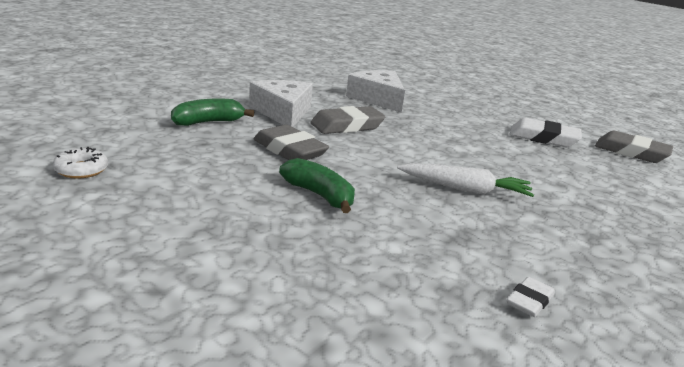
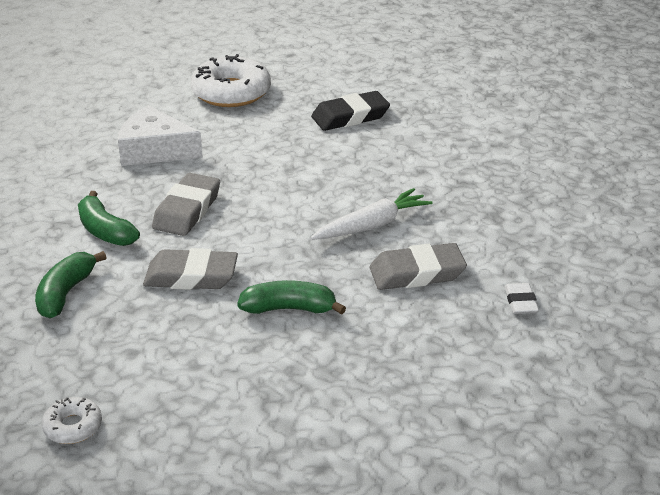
camera: 40 degrees left, 10 degrees up
white cheese [249,80,313,127] -> green banana [78,191,140,246]
white eraser [509,118,582,147] -> black eraser [311,91,390,131]
grey eraser [595,131,673,163] -> grey eraser moved to [369,243,467,290]
none -> white donut [191,54,271,107]

